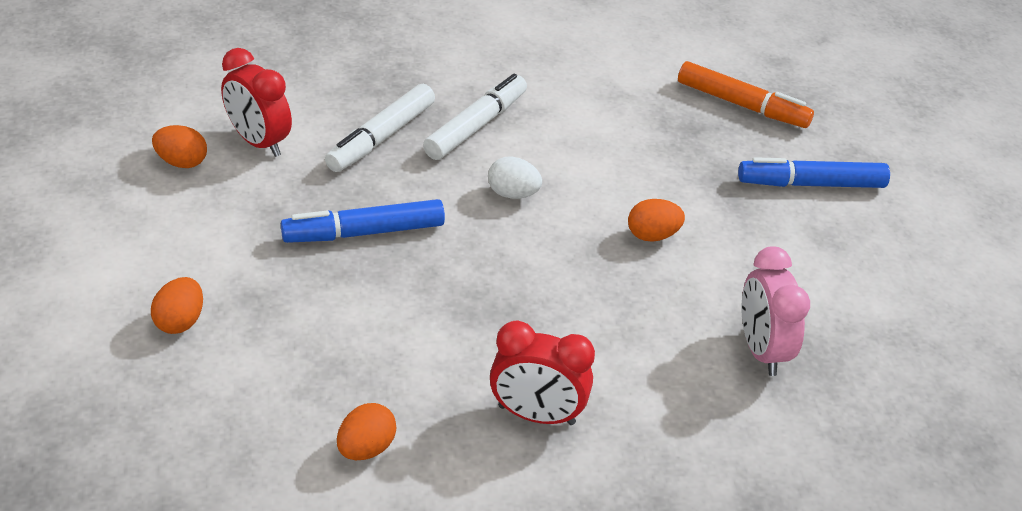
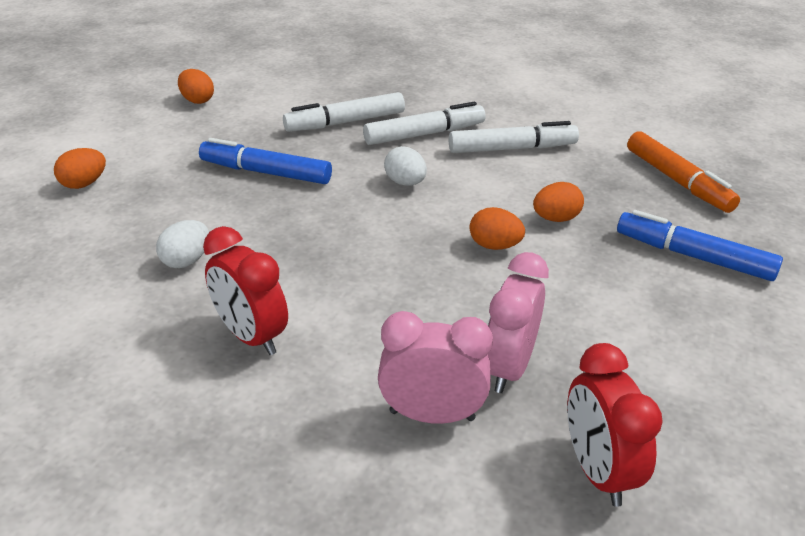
camera: 35 degrees right, 5 degrees down
red clock [221,48,292,157] -> red clock moved to [567,343,663,507]
orange egg [337,403,397,460] -> orange egg moved to [533,182,584,222]
none -> white egg [156,220,209,268]
none -> pink clock [378,311,493,424]
none -> white marker [449,121,579,153]

